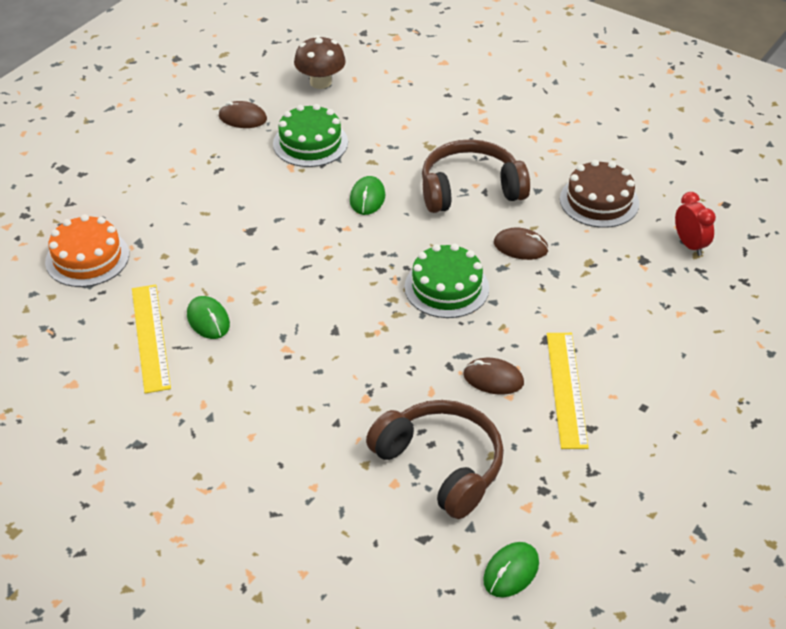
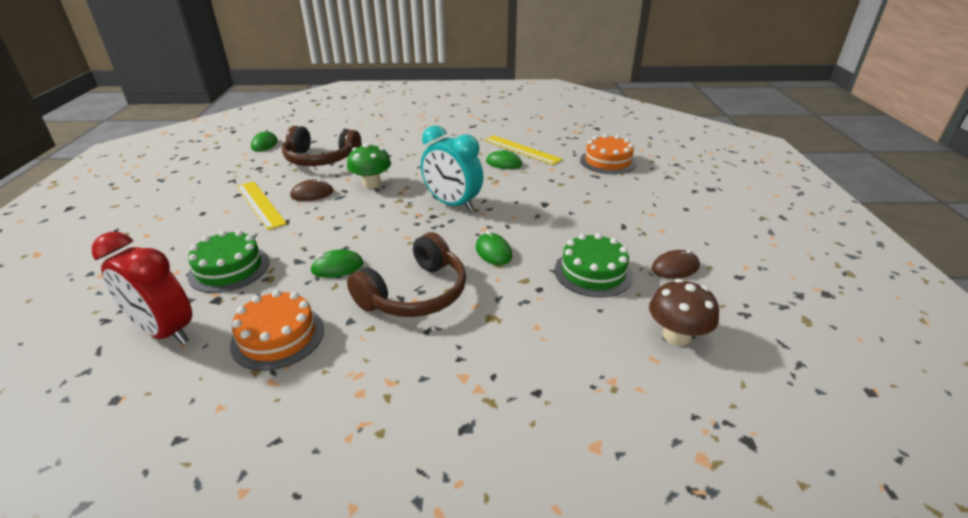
camera: 145 degrees right, 10 degrees down
green cake [405,244,489,318] -> green cake moved to [187,230,269,293]
brown mouse [494,227,549,260] -> green mouse [310,250,363,278]
brown cake [560,160,639,228] -> orange cake [230,290,324,371]
red clock [675,192,716,256] -> red clock [92,232,192,345], size x1.75
none -> green mushroom [347,143,391,188]
none -> turquoise clock [421,125,483,211]

